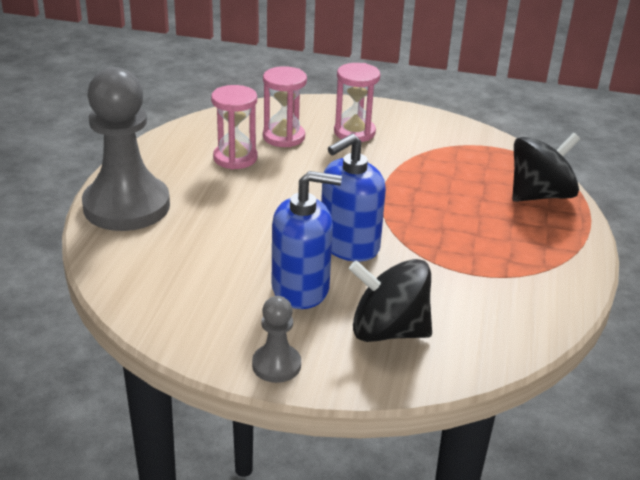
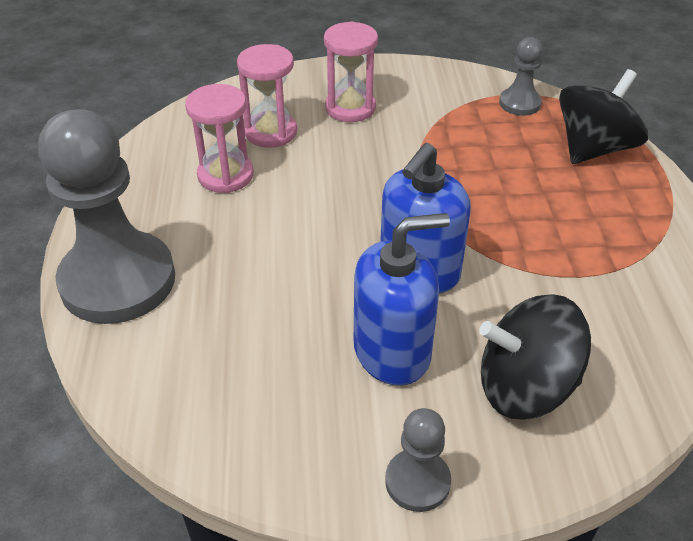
camera: 15 degrees left, 10 degrees up
none -> grey pawn [499,37,543,116]

